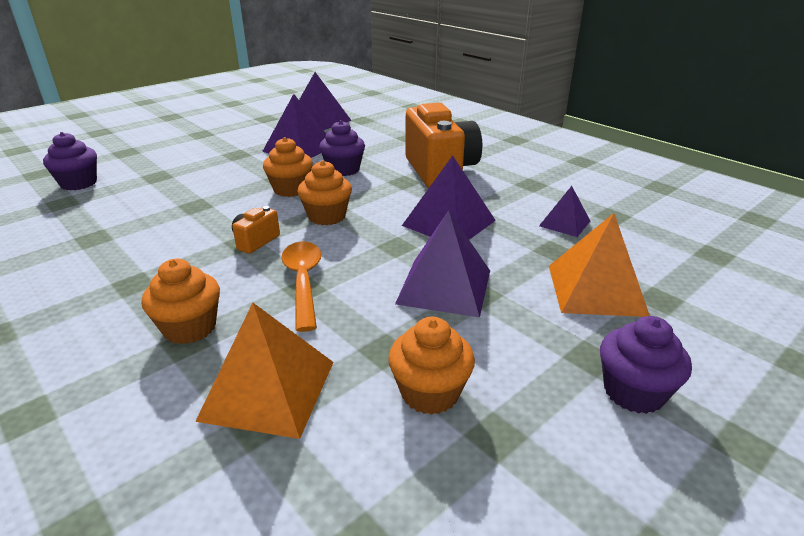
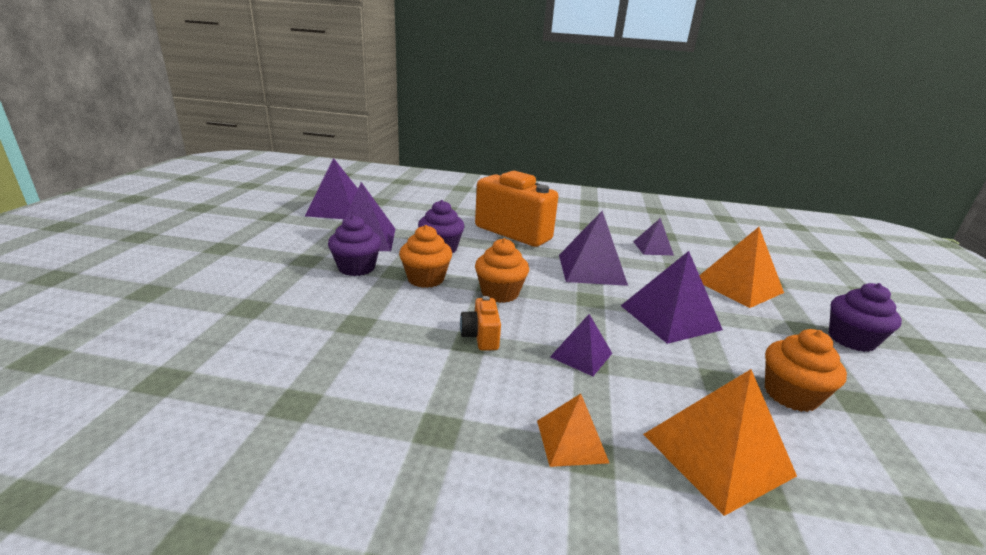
camera: 40 degrees left, 5 degrees down
purple cupcake [43,132,97,191] -> purple cupcake moved to [328,215,381,276]
orange cupcake [142,259,220,344] -> orange pyramid [537,394,609,467]
orange spoon [281,242,321,332] -> purple pyramid [550,314,612,376]

